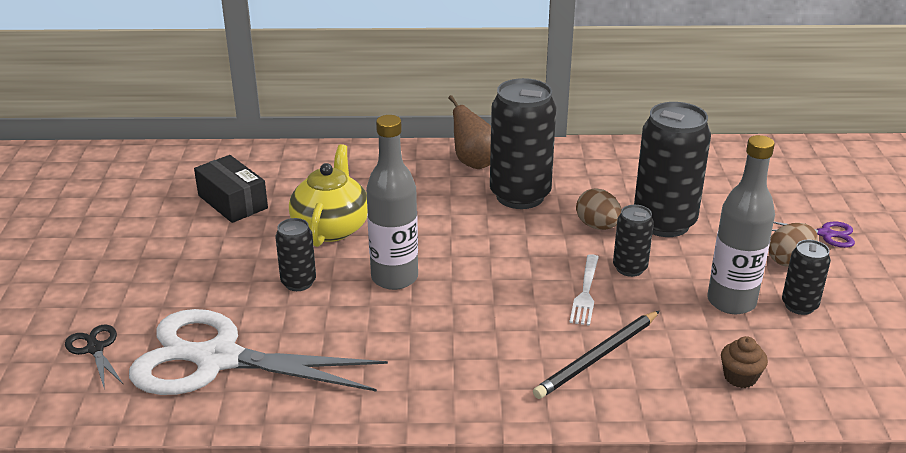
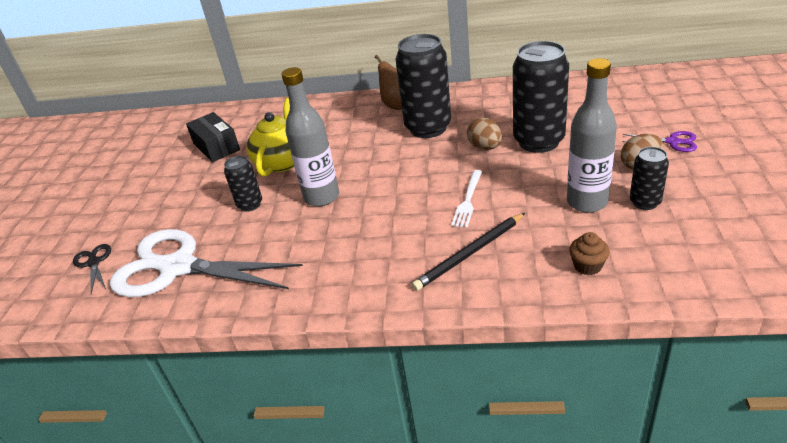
camera: 10 degrees right, 5 degrees up
black can [613,205,654,277] -> none

